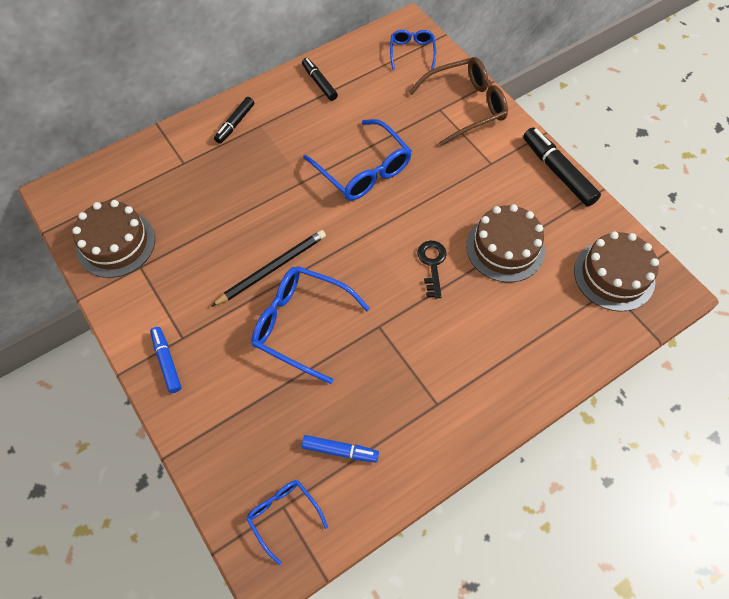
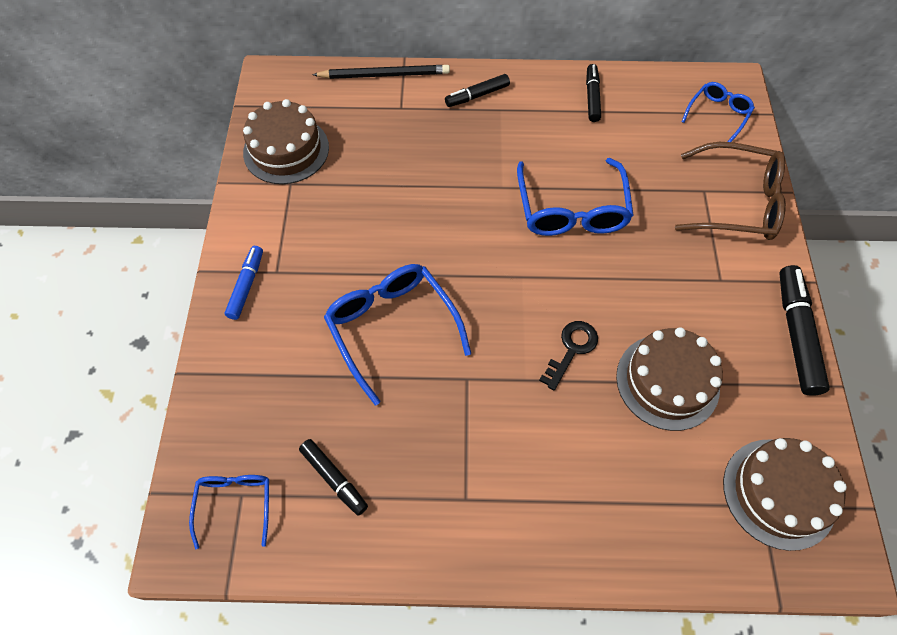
camera: 35 degrees right, 0 degrees up
black pencil [212,230,326,306] -> black pencil moved to [312,65,450,79]
blue marker [302,435,379,463] -> black marker [299,439,368,516]

